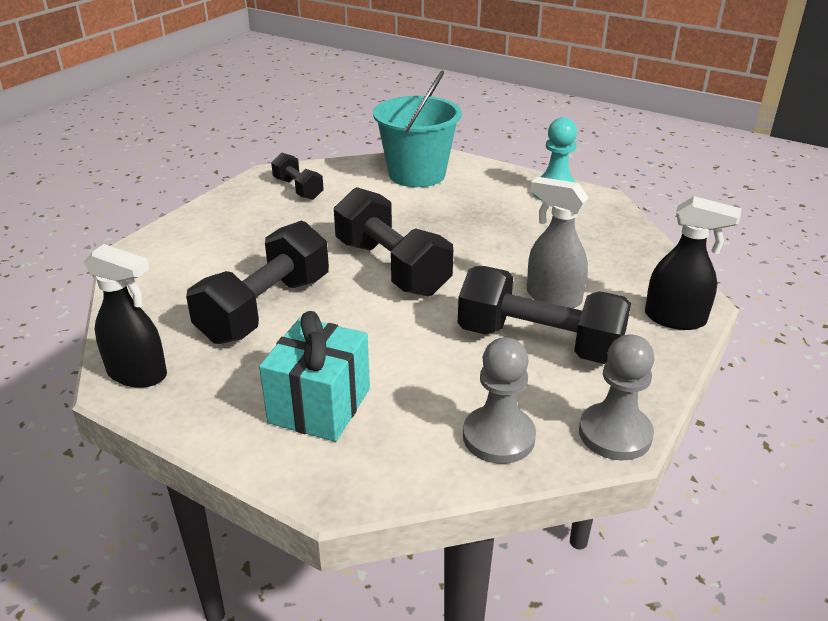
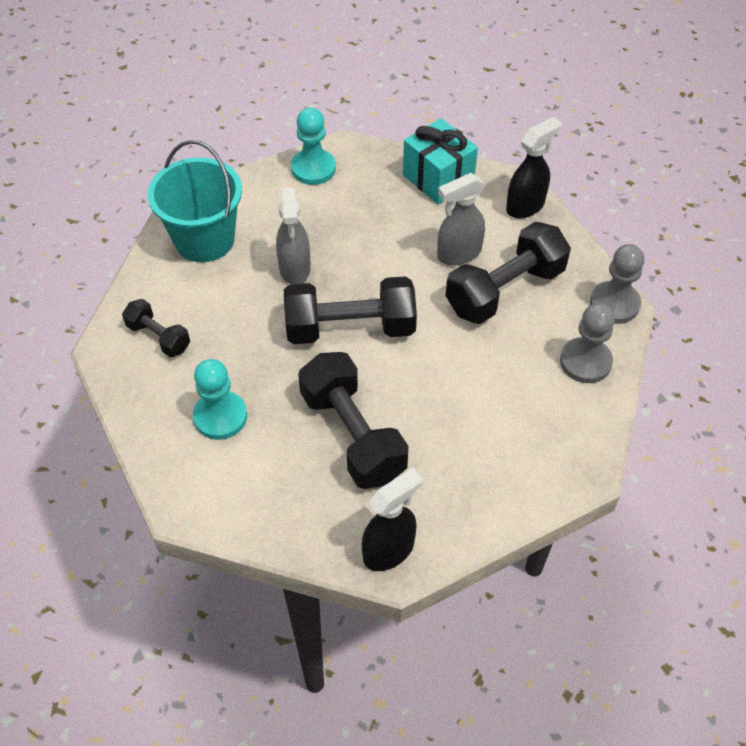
camera: 60 degrees left, 20 degrees up
turquoise gift [259,311,370,442] -> turquoise gift moved to [403,118,478,204]
black dumbbell [271,153,324,200] -> black dumbbell turned 45 degrees clockwise [122,299,190,357]
none -> turquoise pawn [193,359,247,440]
none -> grey spray bottle [276,187,311,284]

